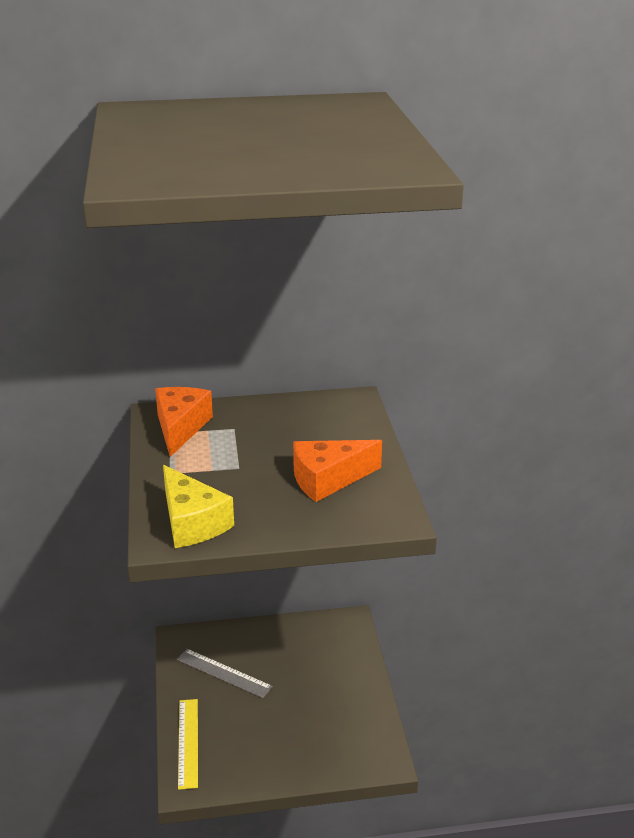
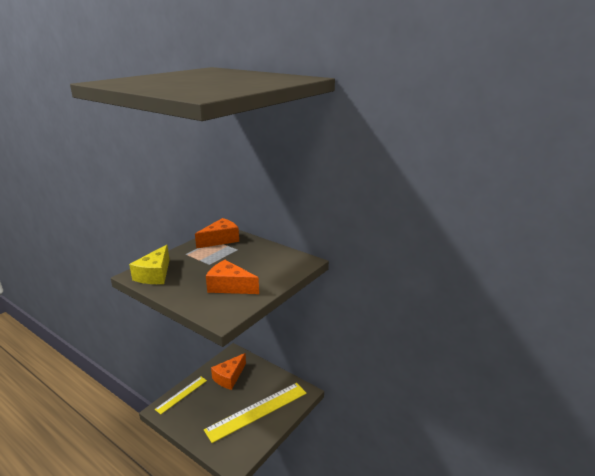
camera: 45 degrees right, 5 degrees down
grey ruler [177,649,273,698] -> orange cheese [211,353,246,390]
none -> yellow ruler [204,383,306,443]

